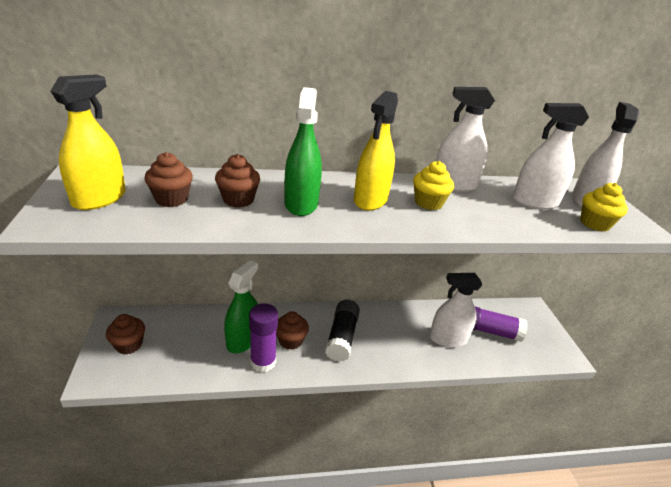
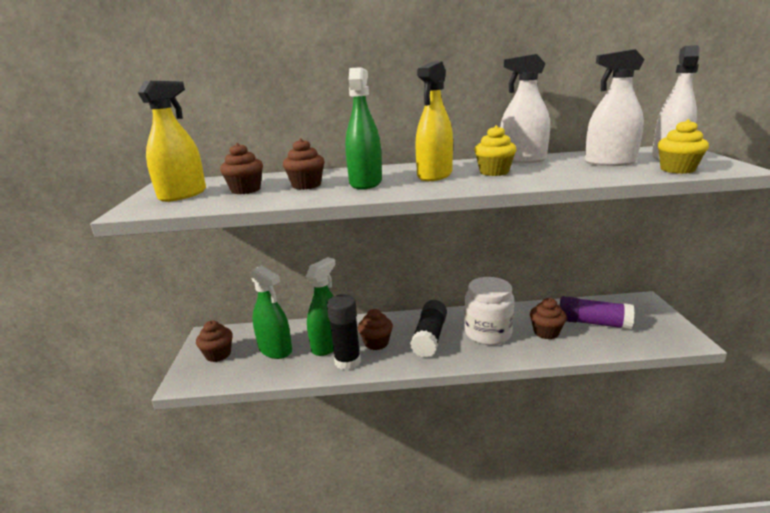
camera: 10 degrees right, 10 degrees down
purple glue stick [249,303,278,373] -> black glue stick [327,294,361,370]
white spray bottle [430,273,482,347] -> brown cupcake [530,298,567,340]
none -> green spray bottle [250,266,292,359]
none -> white jar [464,277,515,345]

